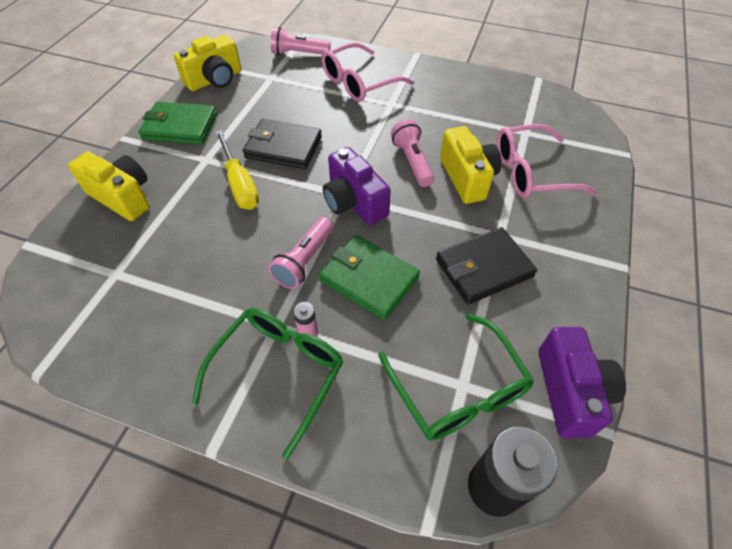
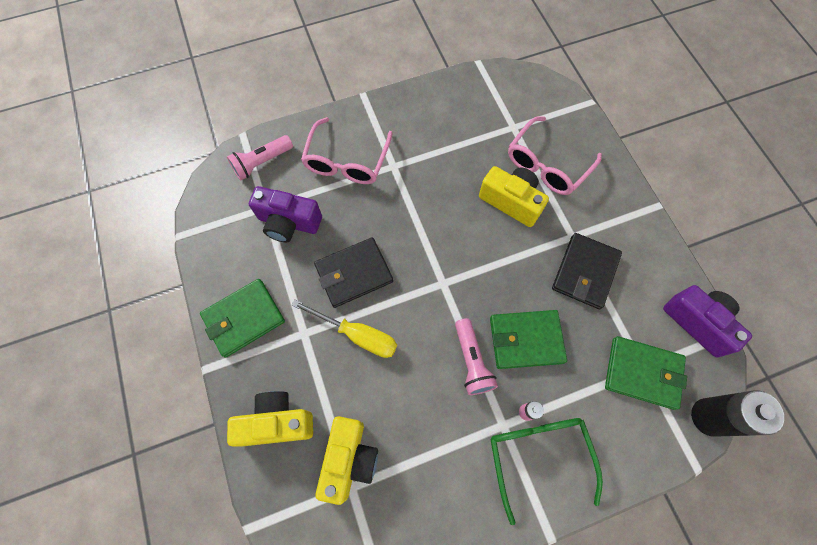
camera: 40 degrees left, 15 degrees up
yellow camera [174,35,241,91] -> yellow camera moved to [315,416,378,505]
purple camera [323,147,391,225] -> purple camera moved to [249,186,322,242]
green glasses [378,313,534,440] -> green wallet [605,336,687,410]
pink flashlight [391,119,434,187] -> none

